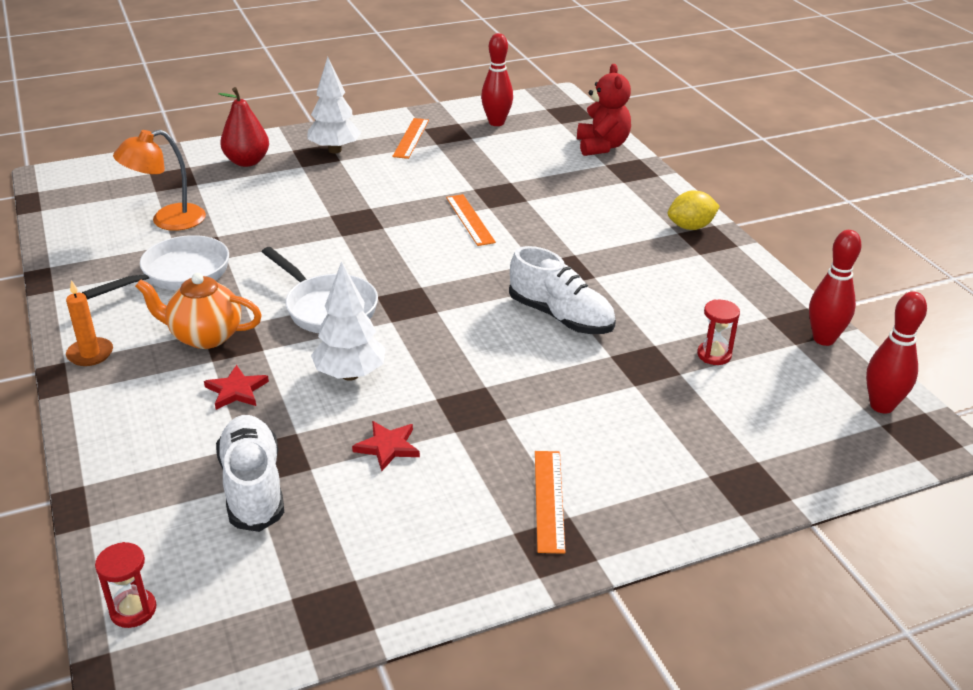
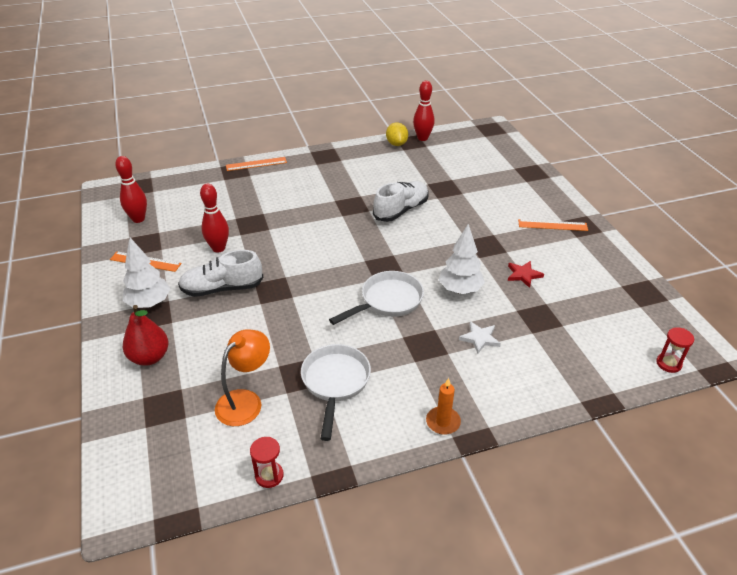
camera: 85 degrees left, 5 degrees up
white pan [82,235,229,299] -> white pan turned 45 degrees clockwise [301,344,371,441]
orange lamp [113,130,206,231] -> orange lamp turned 120 degrees counterclockwise [215,329,270,426]
orange teapot [135,273,262,349] -> none
red star [204,365,269,410] -> white star [459,321,501,354]
white shoe [216,415,284,532] -> white shoe moved to [178,250,263,297]
orange ruler [446,194,496,246] -> orange ruler moved to [226,157,287,171]
red teddy bear [577,64,631,156] -> none
yellow lemon [668,190,720,230] -> yellow lemon moved to [386,122,408,146]
red hourglass [697,300,740,365] -> red hourglass moved to [250,437,284,488]
red bowling pin [866,292,927,414] -> red bowling pin moved to [200,184,229,253]

